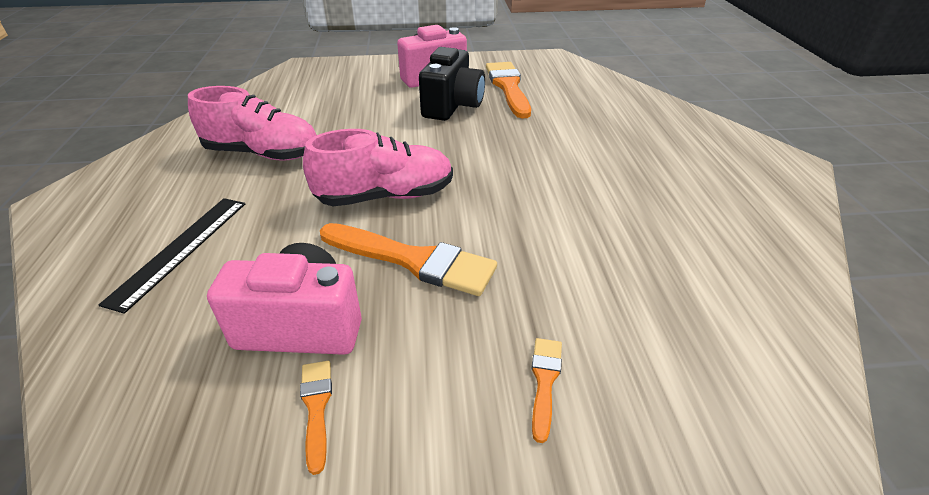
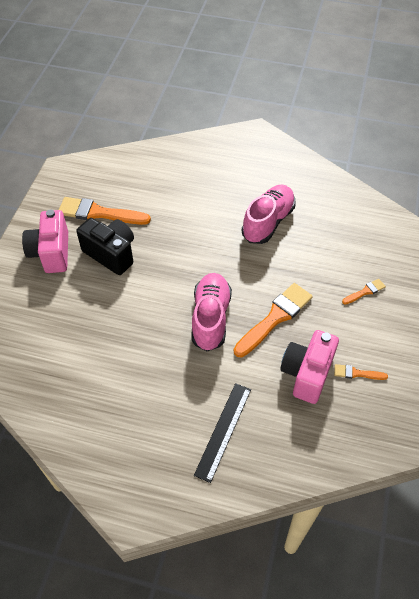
camera: 70 degrees left, 15 degrees up
black ruler [99,198,245,314] -> black ruler turned 75 degrees clockwise [194,383,251,483]
pink shoe [188,86,317,161] -> pink shoe moved to [242,185,295,244]
orange brush [531,338,562,443] -> orange brush turned 120 degrees clockwise [342,279,386,305]

